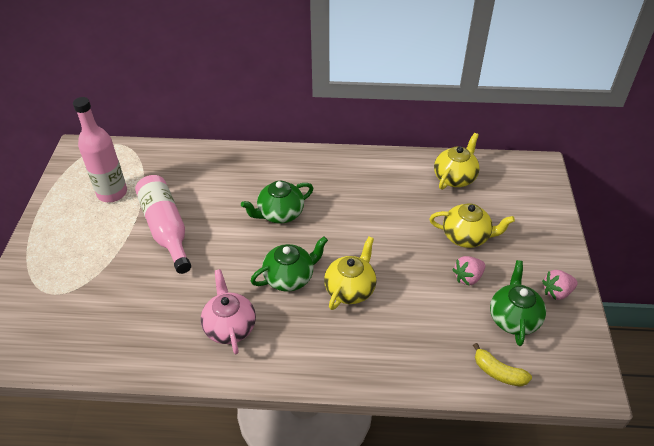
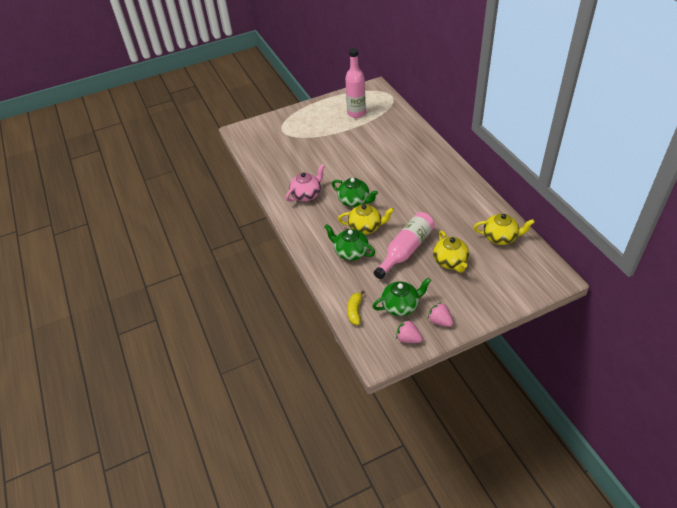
camera: 65 degrees right, 0 degrees up
pink bottle [135,175,191,274] -> pink bottle moved to [374,212,435,279]
green teapot [241,181,313,224] -> green teapot moved to [324,224,375,260]
pink strawberry [452,256,485,286] -> pink strawberry moved to [396,320,423,343]

